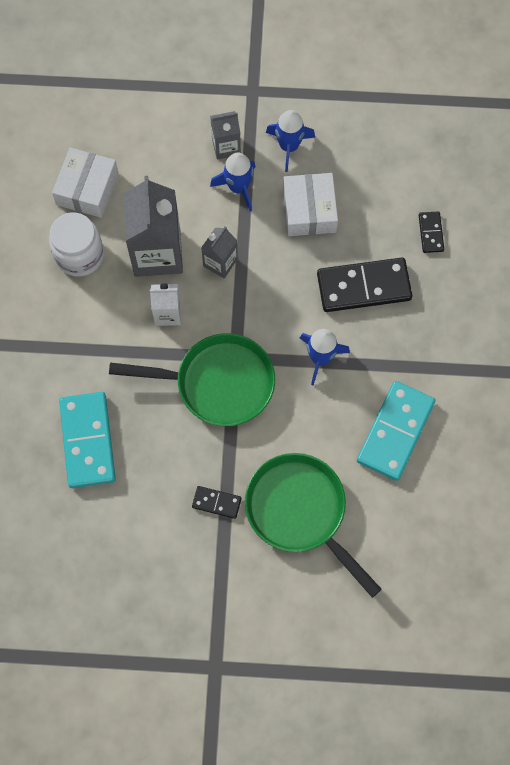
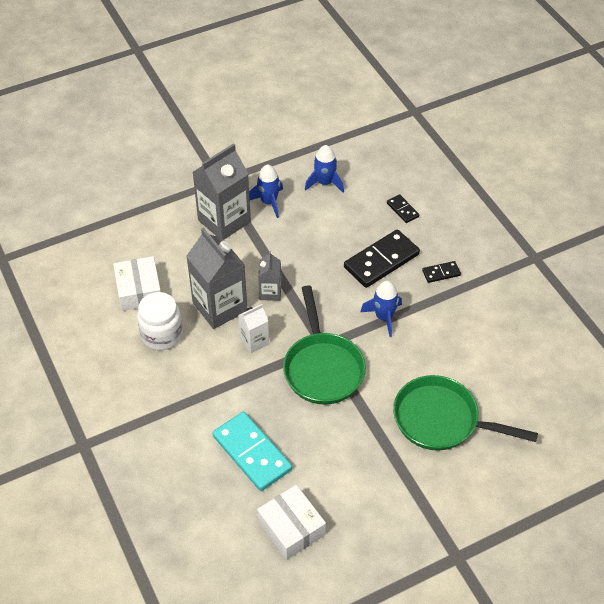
camera: 30 degrees left, 20 degrees down
green pan [109,333,275,426] -> green pan turned 105 degrees clockwise [283,285,366,405]
black domino [192,486,242,519] -> black domino moved to [422,261,461,283]
grey carton [210,111,241,160] -> grey carton [192,143,251,240], size x1.91
blue rocket [210,152,255,211] -> blue rocket moved to [305,145,344,192]
white box [283,173,338,236] -> white box moved to [257,485,326,560]
turquoise domino [357,381,435,481] -> none

